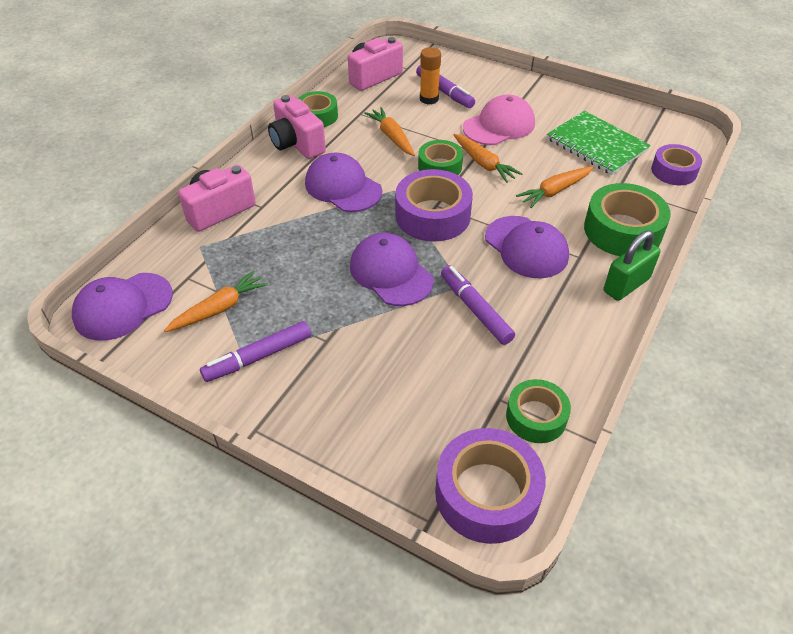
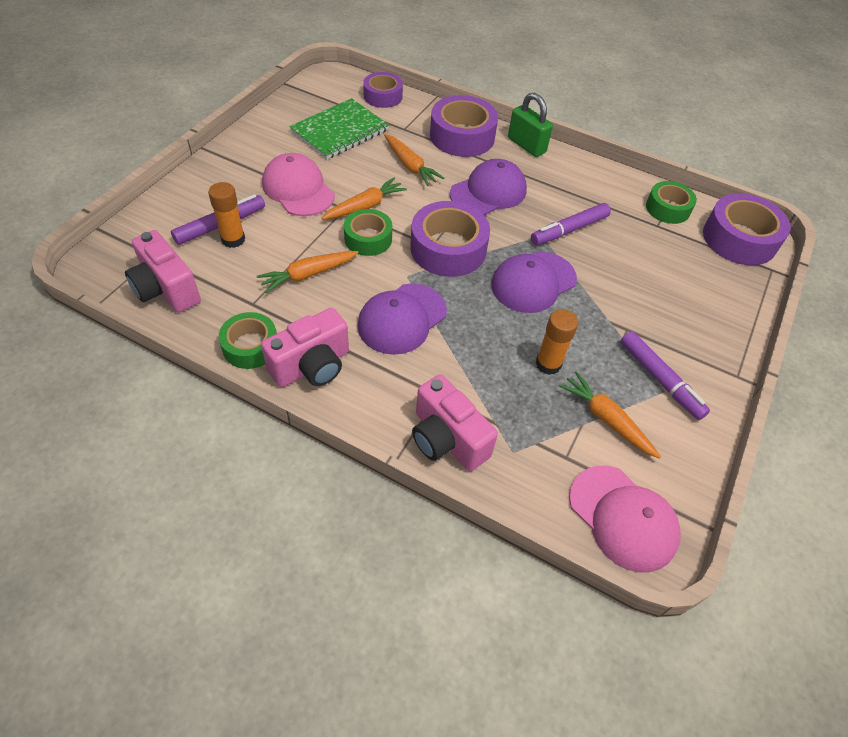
camera: 95 degrees left, 5 degrees up
purple cap [72,273,173,341] -> pink cap [569,465,681,573]
green tape [584,183,671,256] -> purple tape [430,95,498,157]
none -> orange glue stick [535,309,578,375]

